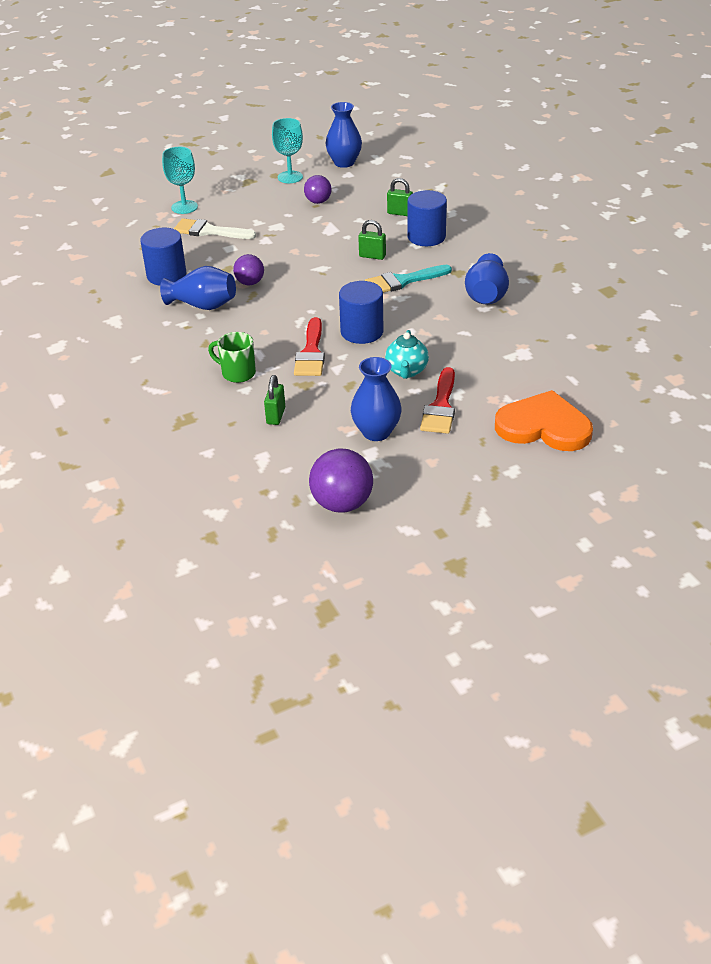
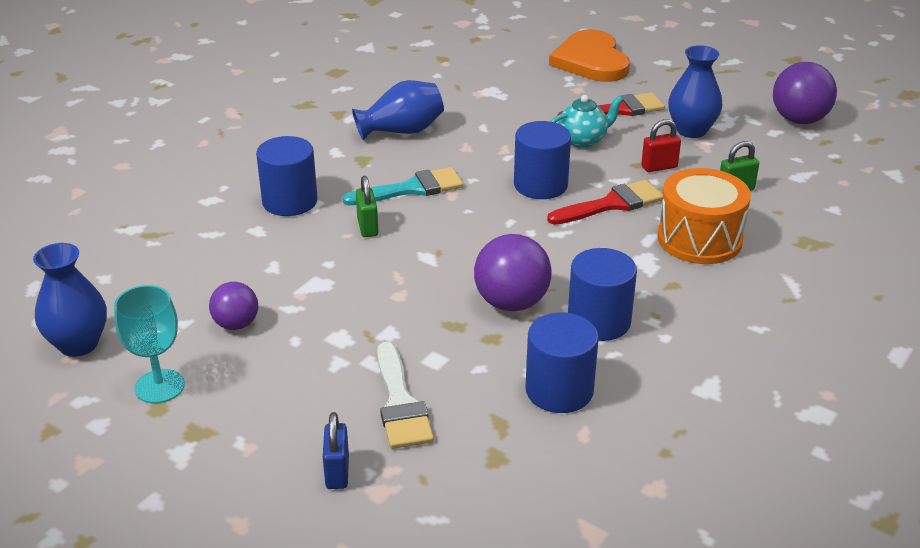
camera: 120 degrees left, 5 degrees down
blue vase [160,266,236,310] -> blue cylinder [568,248,637,341]
turquoise goblet [162,147,198,214] -> blue padlock [323,412,349,489]
green mug [208,332,256,383] -> orange drum [657,168,751,264]
purple ball [233,254,264,285] -> purple ball [474,234,552,311], size x1.62
turquoise brush [365,265,452,293] -> turquoise brush turned 60 degrees counterclockwise [342,167,463,205]
green padlock [387,178,413,216] -> none
none -> red padlock [641,119,681,172]

